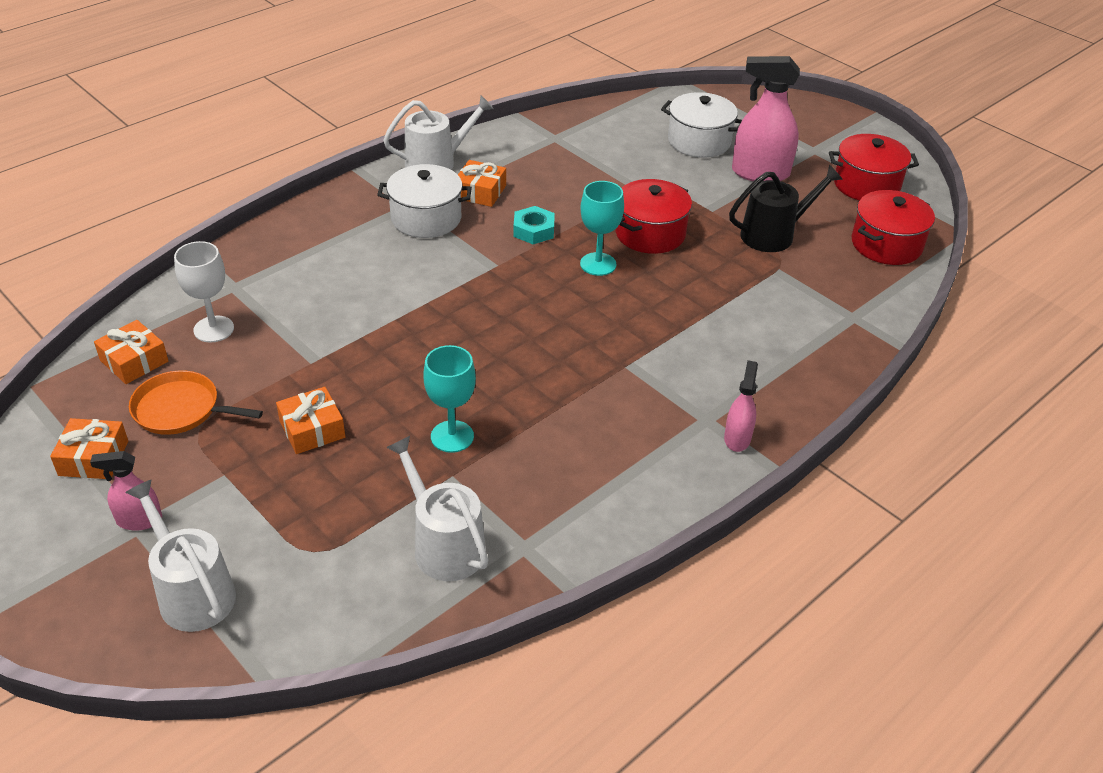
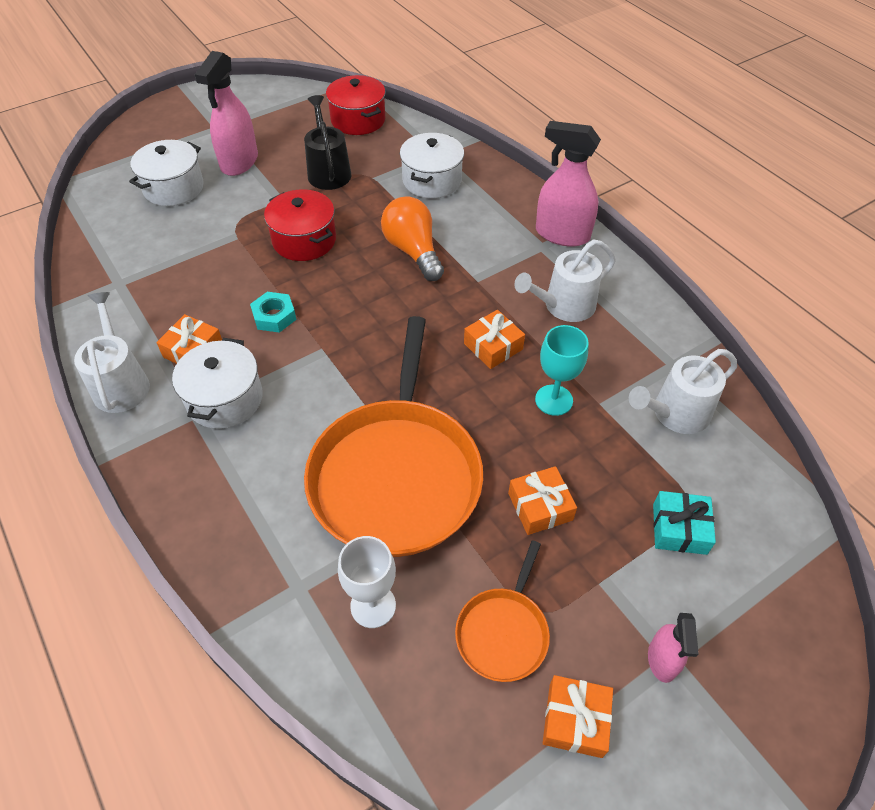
camera: 80 degrees left, 10 degrees up
orange gift [94,320,168,384] -> orange gift moved to [464,310,525,369]
white watering can [125,479,236,632] -> white watering can moved to [514,240,616,322]
turquoise goblet [580,181,624,276] -> none
pink spray bottle [724,360,758,452] -> pink spray bottle [536,121,601,247], size x1.85
red pot [829,134,919,200] -> none
none -> orange pan [304,316,483,557]
none -> orange light bulb [381,196,444,281]
none -> white pot [400,133,464,198]
none -> turquoise gift [653,491,716,555]

